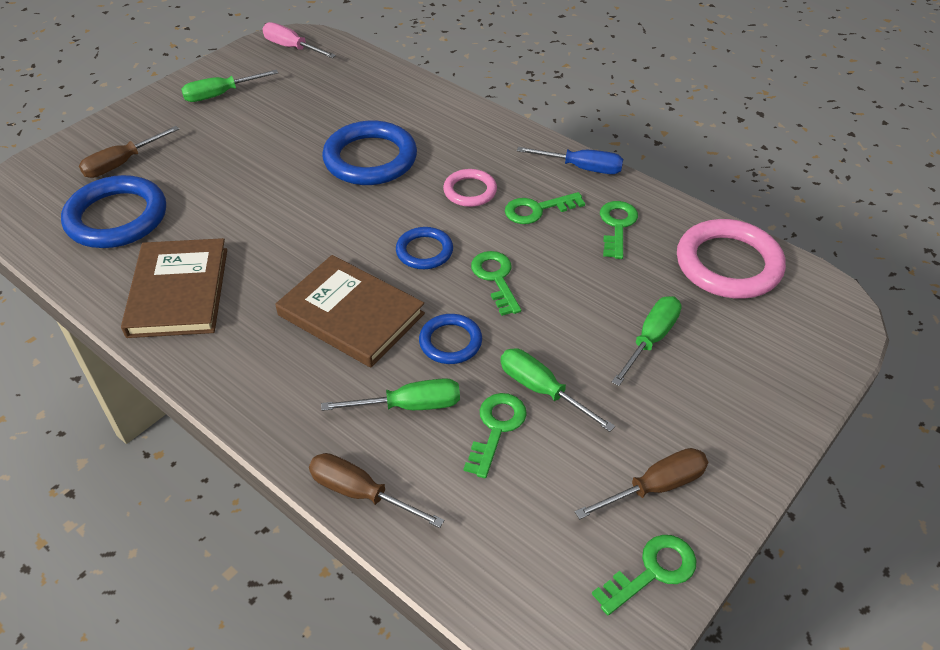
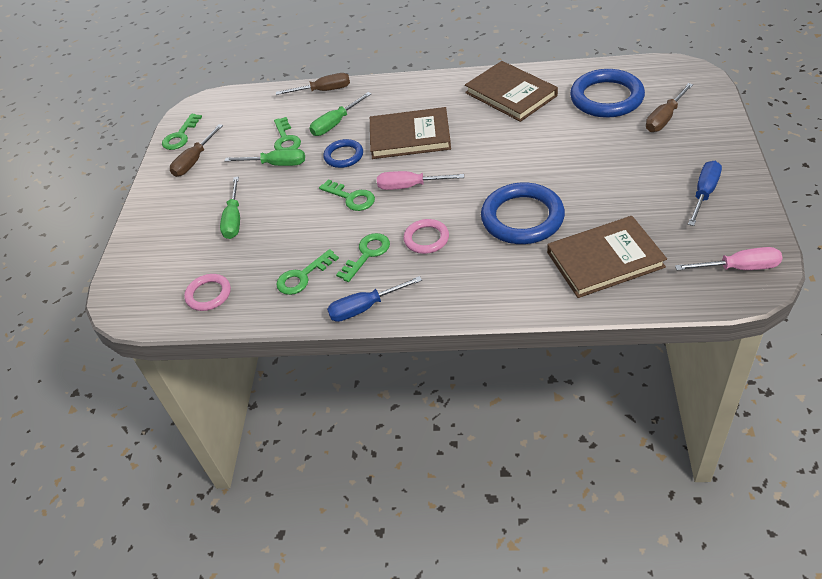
camera: 150 degrees right, 0 degrees up
brown screwdriver [79,126,179,178] -> brown screwdriver turned 150 degrees counterclockwise [646,83,693,132]
green screwdriver [181,69,278,102] -> blue screwdriver [688,161,722,226]
blue ring [396,227,453,269] -> pink screwdriver [377,171,464,190]
green key [600,201,638,259] -> green key turned 75 degrees clockwise [276,249,339,295]
pink ring [677,219,786,299] -> pink ring [184,274,231,311], size x0.55
none -> brown book [547,216,667,298]

